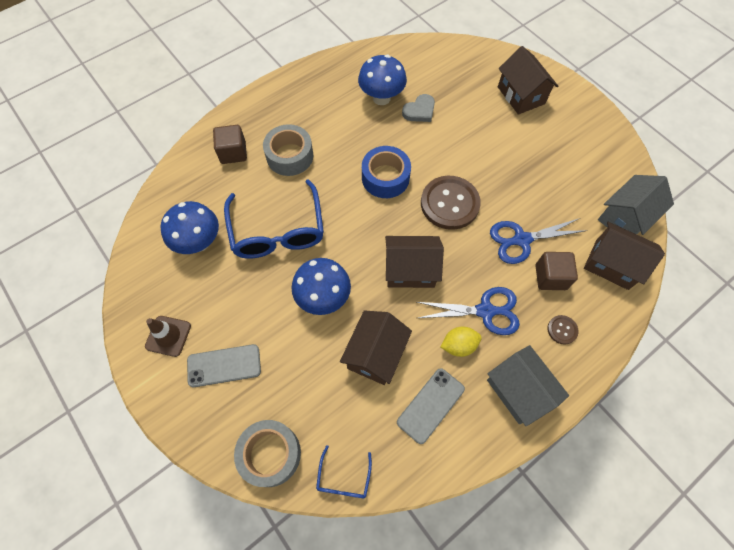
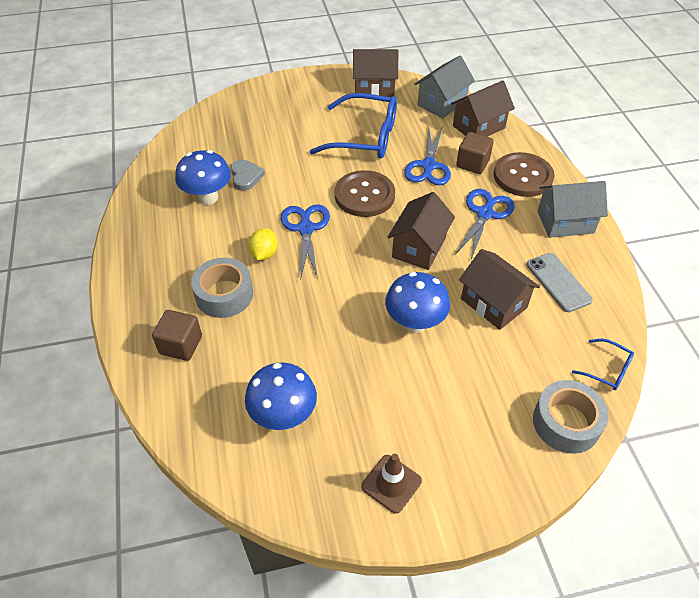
camera: 65 degrees left, 15 degrees down
grey phone [187,344,261,387] -> none
blue glasses [224,179,324,259] -> blue glasses moved to [309,93,397,158]
blue tape [362,146,411,198] -> blue scissors [281,204,330,279]
yellow lemon [441,327,482,357] -> yellow lemon moved to [248,228,278,260]
brown house [498,46,558,115] -> brown house moved to [353,49,398,97]
brown button [547,315,579,345] -> brown button [494,152,555,197], size x2.22
grey house [598,175,674,235] -> grey house turned 60 degrees clockwise [415,56,475,119]

